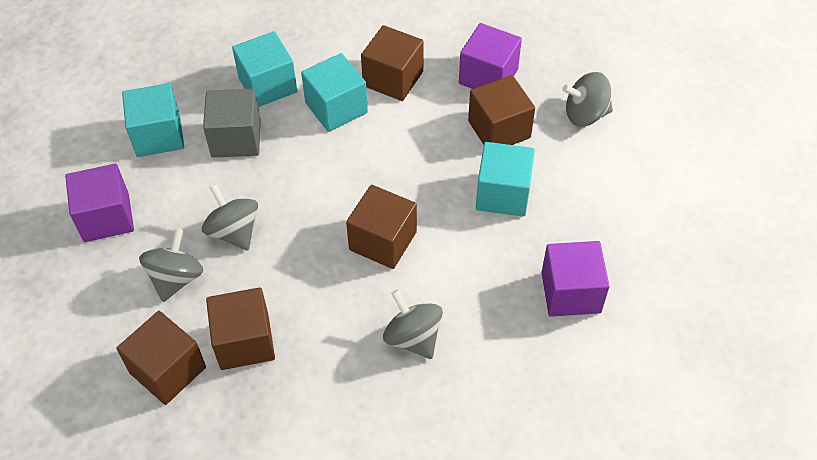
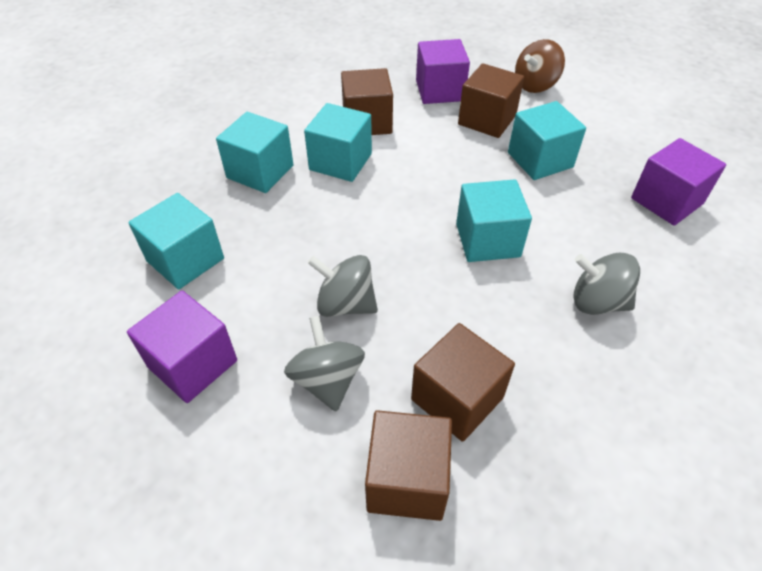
camera: 35 degrees left, 5 degrees down
grey cube [203,89,261,158] -> none
brown cube [346,185,417,269] -> turquoise cube [456,179,532,262]
grey spinning top [562,72,613,126] -> brown spinning top [515,39,565,93]

